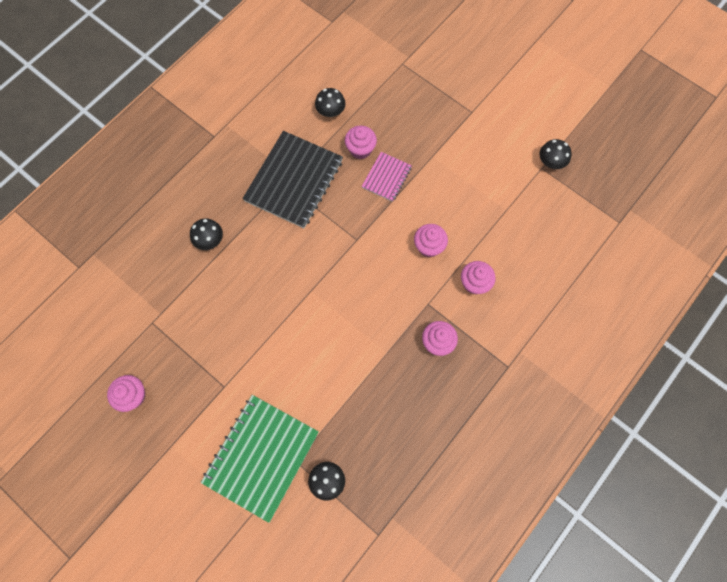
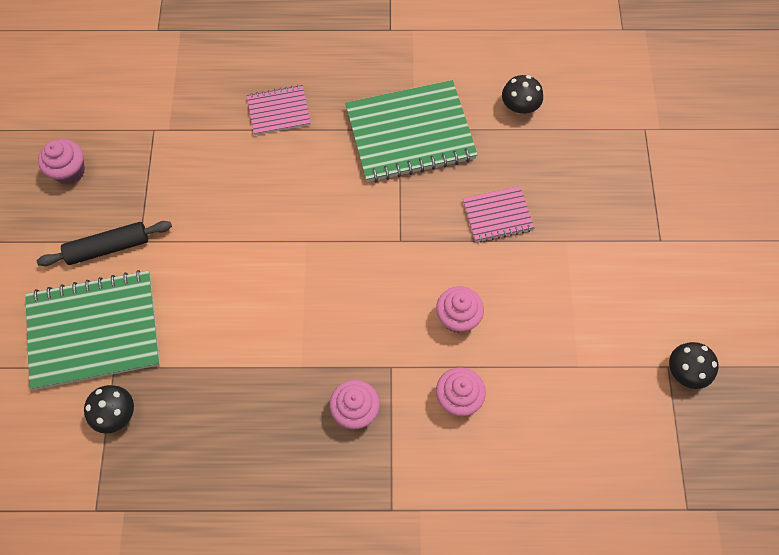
camera: 50 degrees right, 5 degrees down
black mushroom [190,218,223,250] -> pink notebook [247,85,311,135]
black notebook [242,131,343,228] -> green notebook [345,80,478,183]
pink cupcake [345,126,377,159] -> none
none -> black rolling pin [37,221,172,266]

